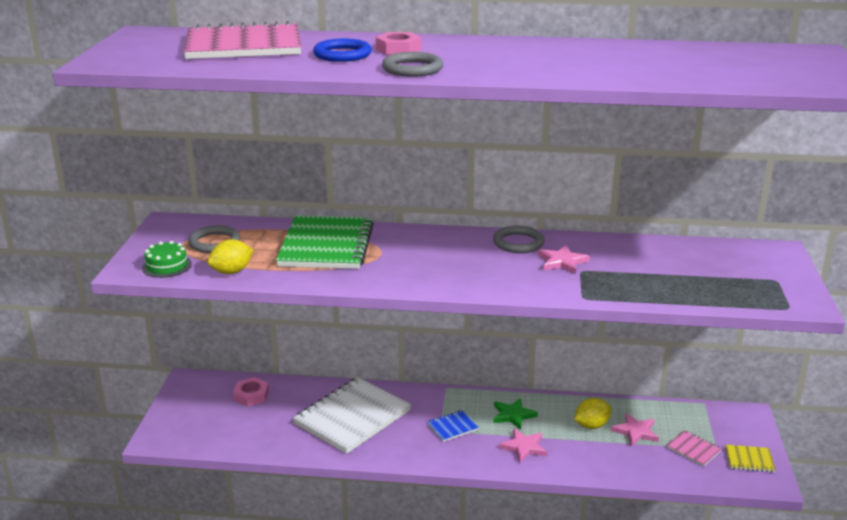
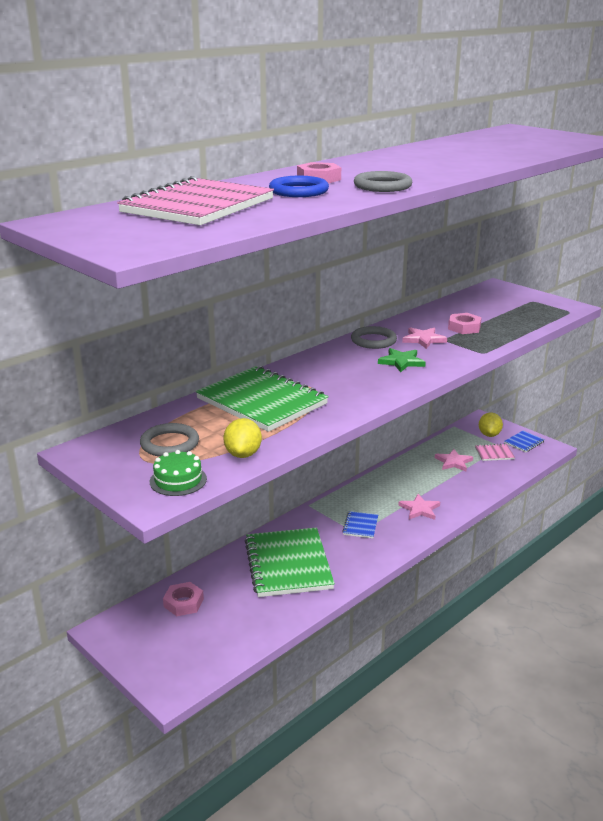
camera: 50 degrees left, 0 degrees up
white notebook [293,377,411,454] -> green notebook [245,527,335,597]
green star [493,398,538,430] -> green star moved to [378,348,426,372]
yellow lemon [574,398,611,429] -> yellow lemon moved to [479,413,503,437]
yellow notebook [725,445,776,473] -> blue notebook [504,431,545,452]
none -> pink nut [448,313,482,334]

